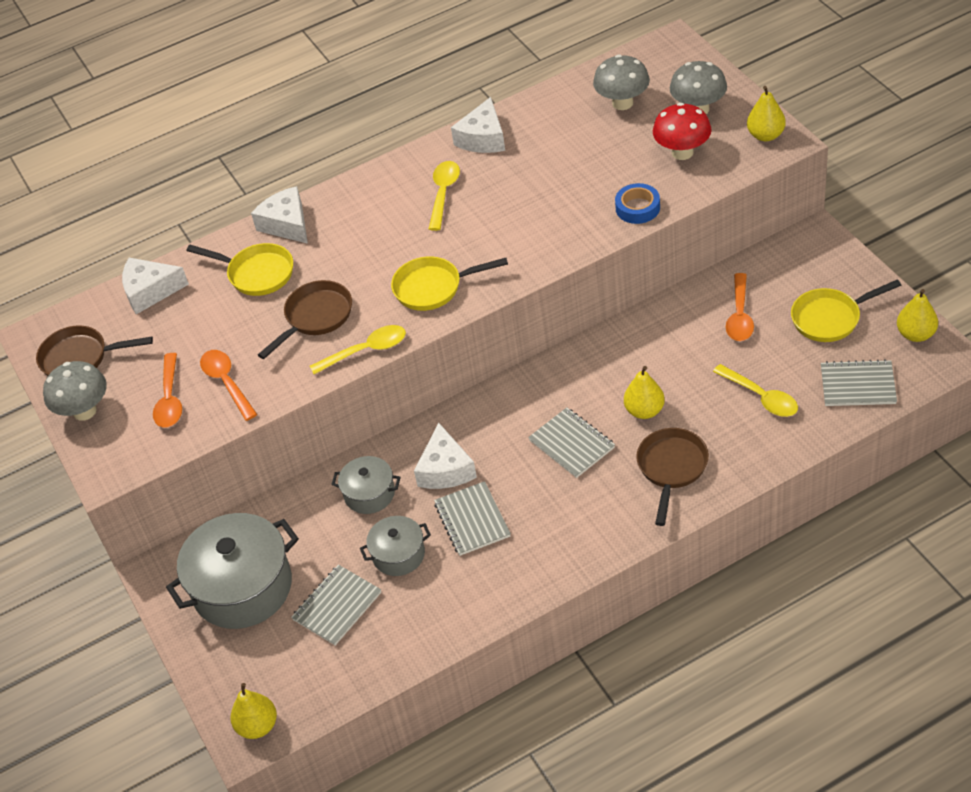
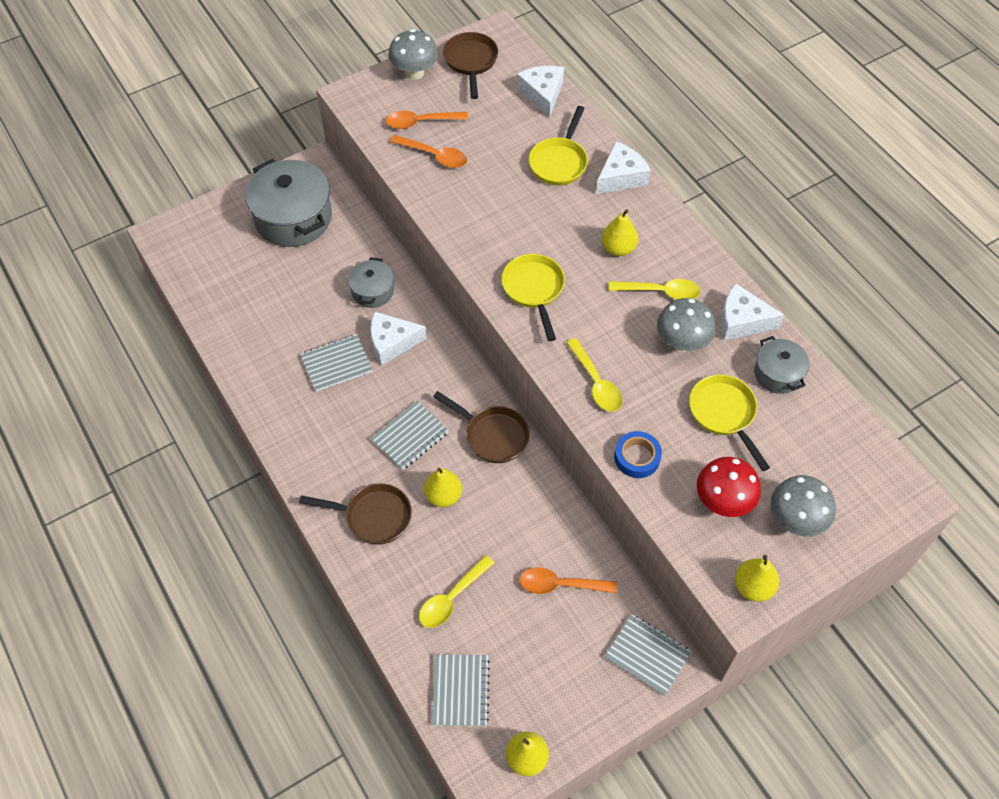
camera: 80 degrees right, 10 degrees up
orange spoon [200,350,257,421] -> orange spoon turned 60 degrees clockwise [390,135,467,168]
yellow pear [230,683,277,739] -> yellow pear moved to [602,209,638,256]
brown pan [258,280,352,359] -> brown pan moved to [433,391,530,463]
grey notebook [291,565,381,645] -> grey notebook moved to [604,614,692,696]
yellow spoon [310,325,406,374] -> yellow spoon moved to [566,338,623,412]
grey pot [360,516,431,576] -> grey pot moved to [754,336,810,394]
grey mushroom [593,54,650,110] -> grey mushroom moved to [657,298,716,352]
yellow pan [791,279,901,342] -> yellow pan moved to [689,375,770,471]

